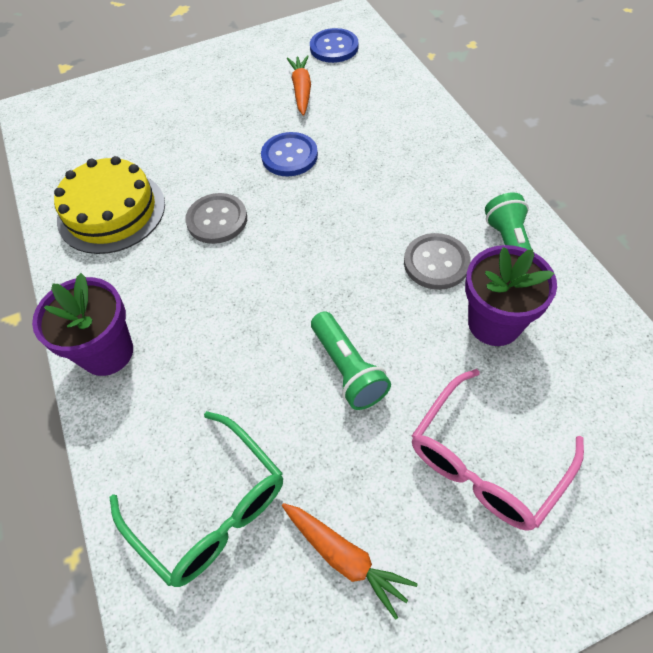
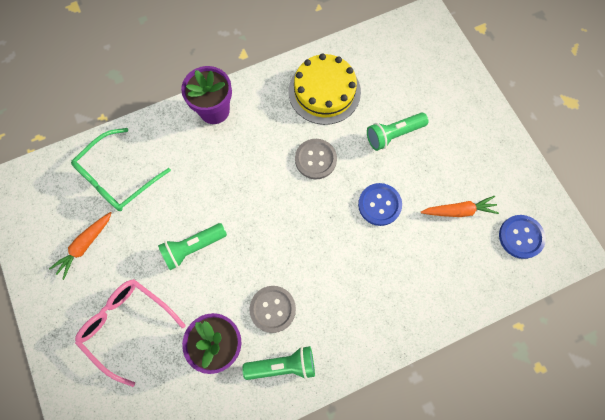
camera: 85 degrees right, 15 degrees up
none -> green flashlight [367,113,428,151]

